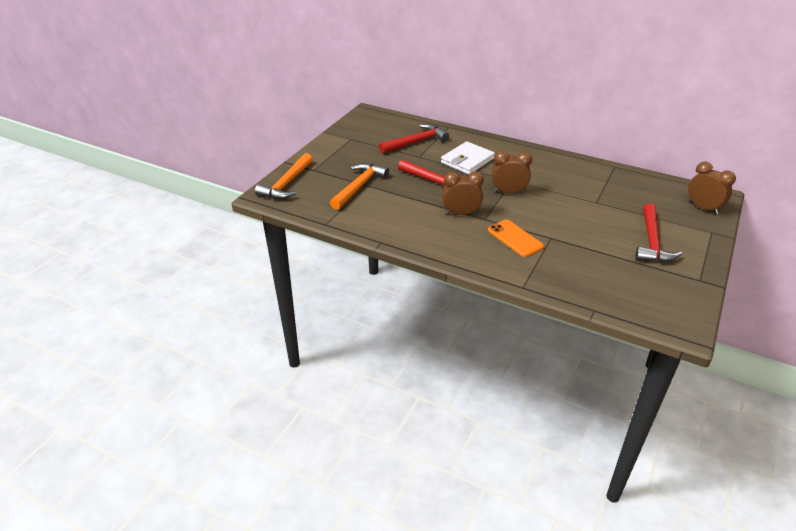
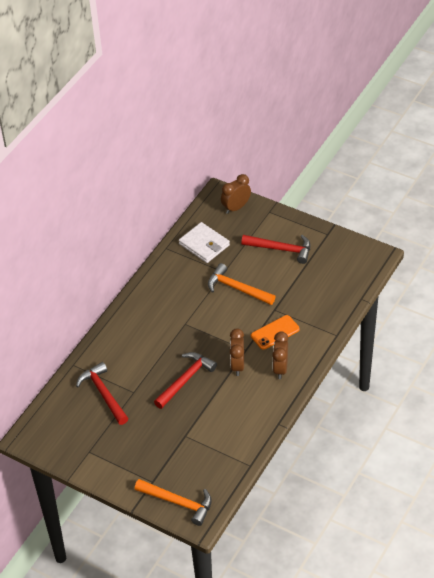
camera: 85 degrees left, 10 degrees up
orange hammer [330,163,389,210] -> orange hammer moved to [208,263,276,305]
white wallet [441,141,495,175] -> white wallet moved to [179,222,230,263]
brown clock [492,151,532,193] -> brown clock moved to [272,331,288,379]

